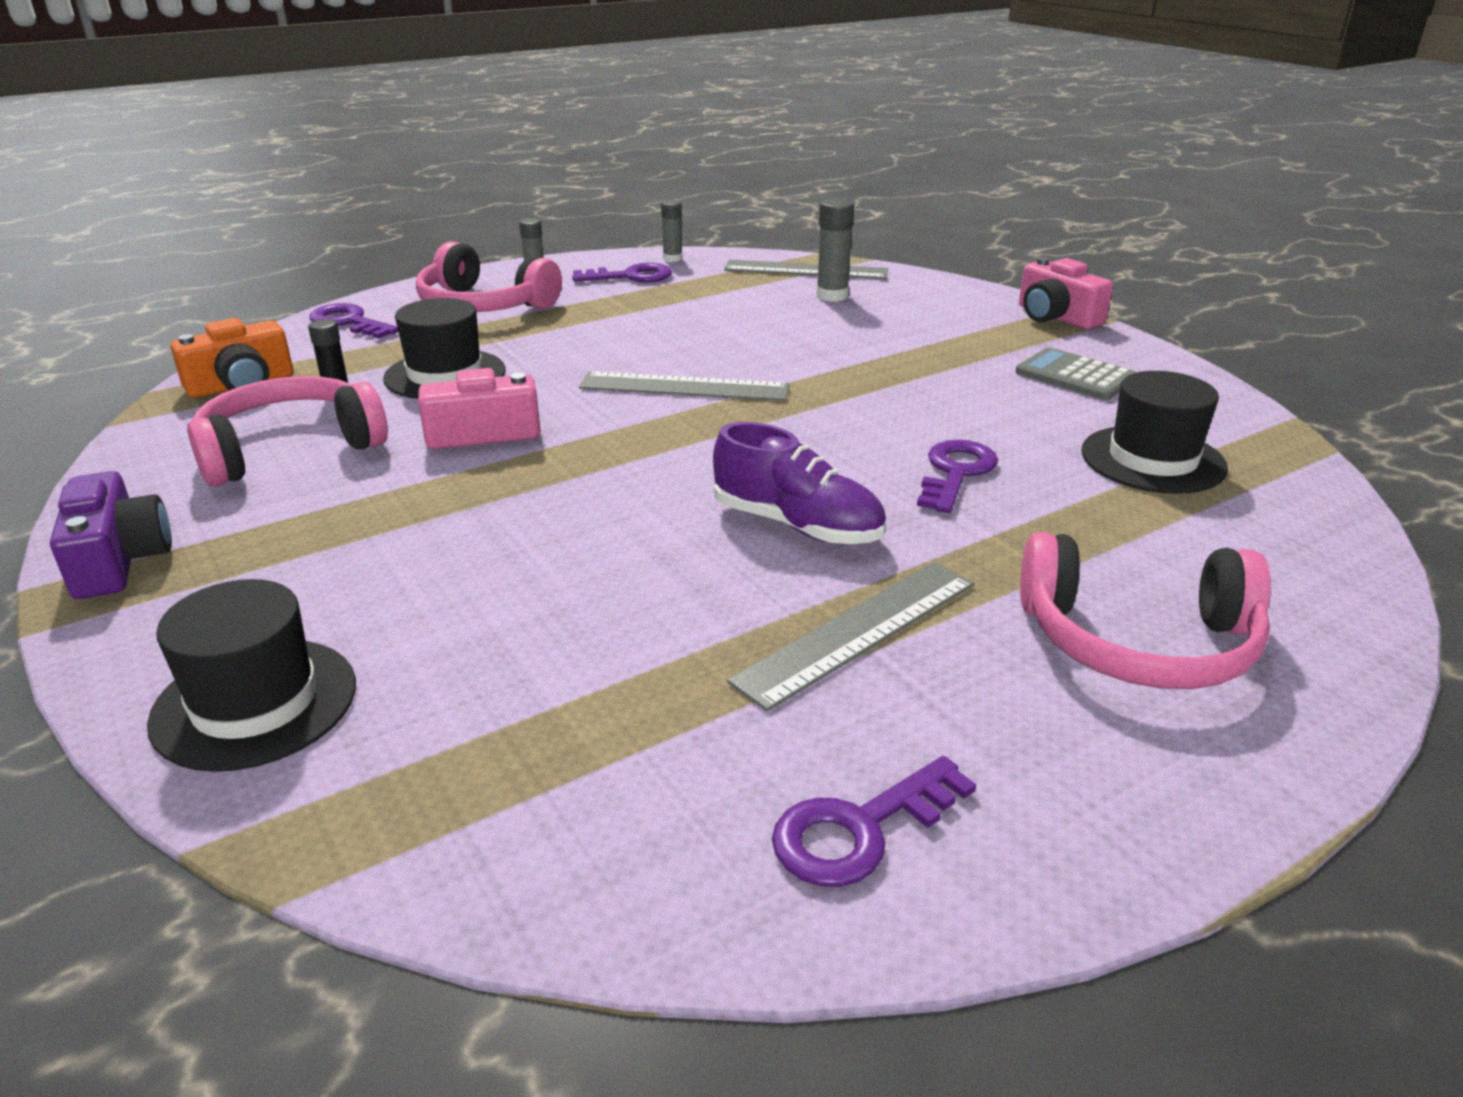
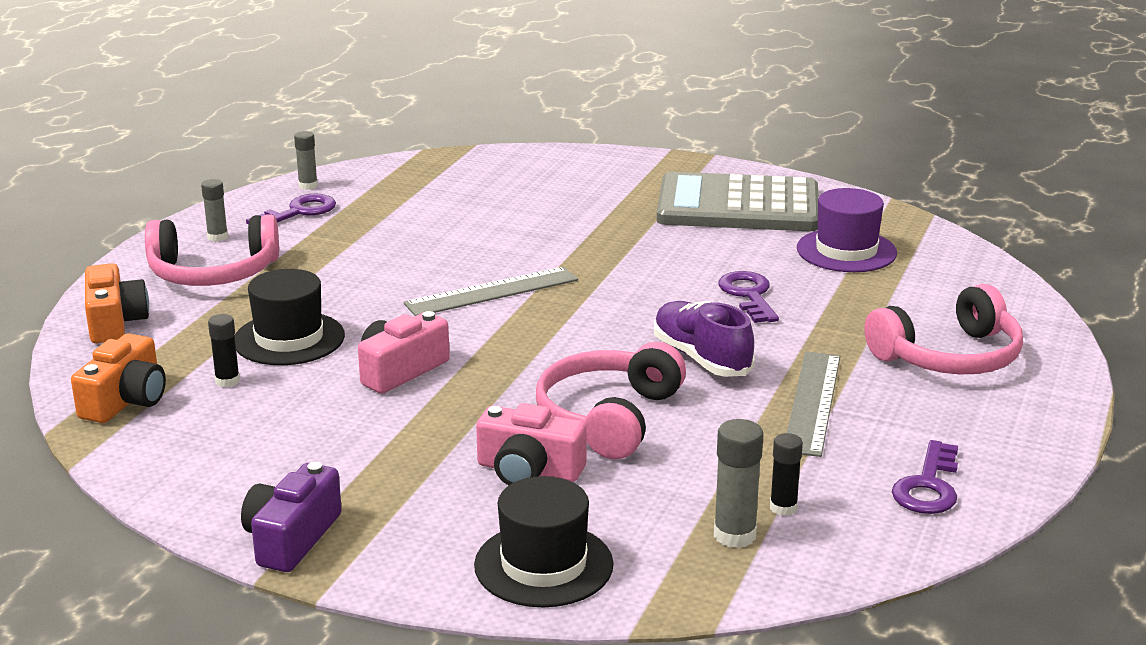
camera: 35 degrees left, 5 degrees down
purple camera [50,471,172,599] -> purple camera turned 105 degrees counterclockwise [241,462,342,572]
pink headphones [187,376,388,486] -> pink headphones moved to [536,342,686,459]
purple key [310,303,398,339] -> orange camera [85,263,149,343]
purple shoe [713,422,886,544] -> purple shoe turned 120 degrees counterclockwise [654,301,755,377]
grey ruler [724,260,888,279] -> none
grey glue stick [816,198,854,302] -> grey glue stick moved to [714,419,763,548]
grey calculator [1015,347,1136,400] -> grey calculator [657,172,819,231], size x2.00
pink camera [1019,257,1113,329] -> pink camera moved to [476,403,587,485]
black hat [1081,371,1228,494] -> purple hat [797,188,897,272]
none -> black glue stick [770,433,803,516]

